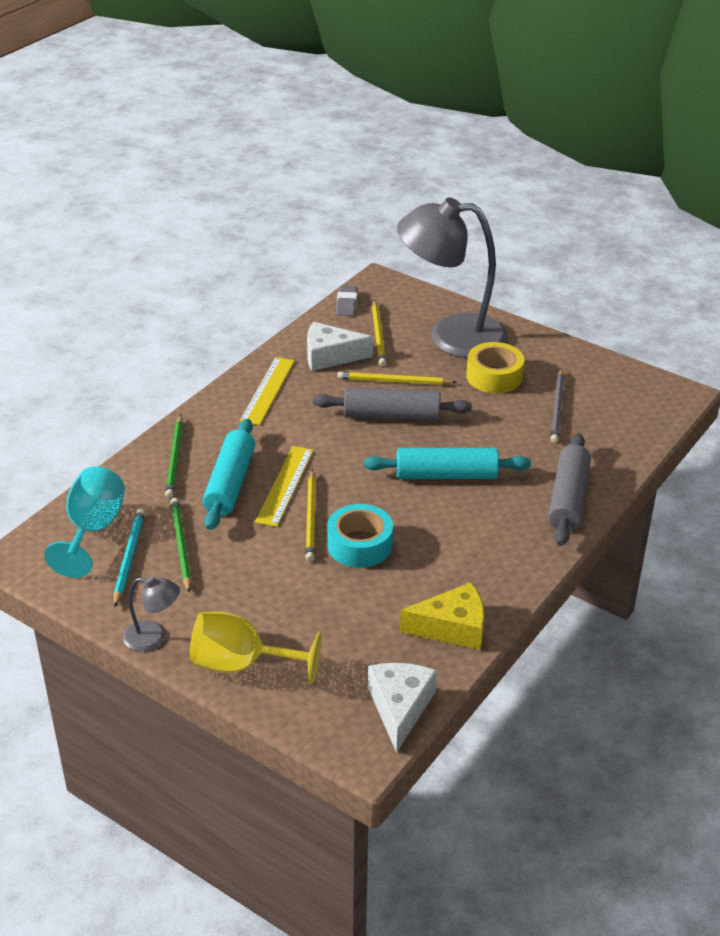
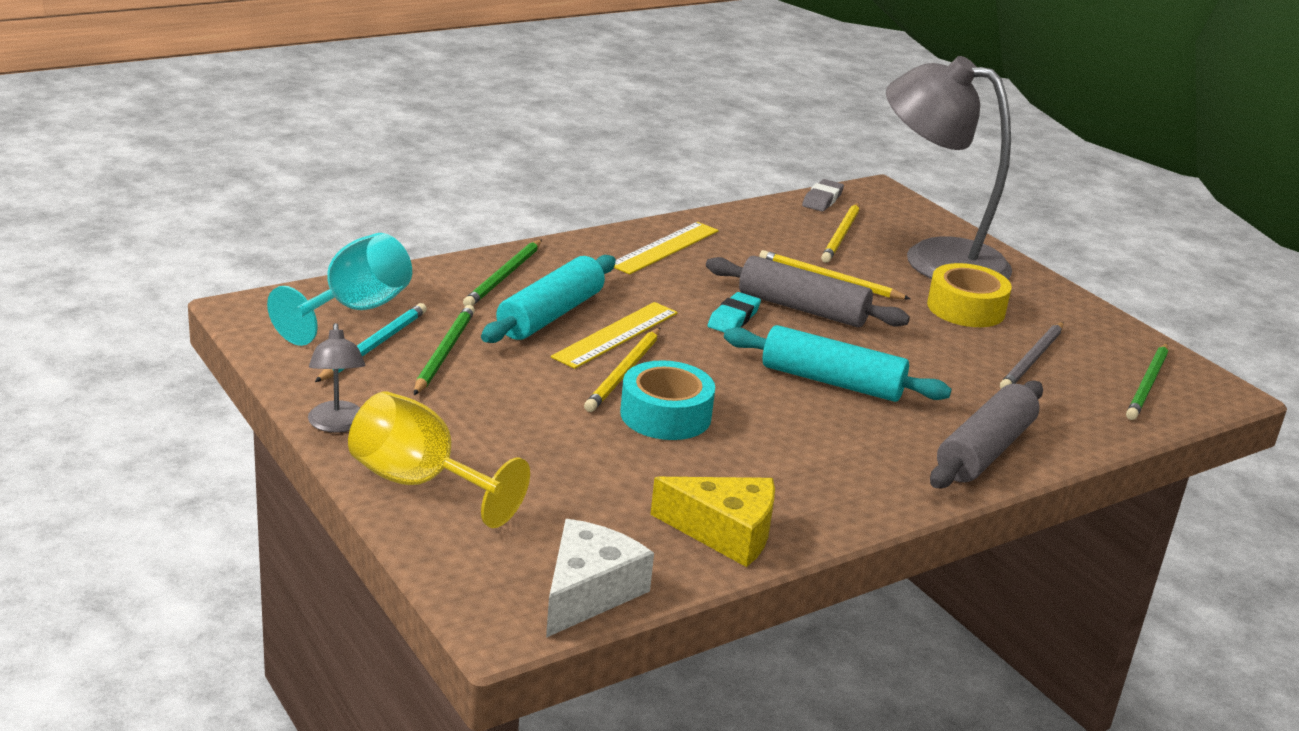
camera: 20 degrees right, 10 degrees down
grey lamp [123,576,180,651] -> grey lamp turned 45 degrees clockwise [308,323,365,433]
white cheese [307,322,373,371] -> none
none -> turquoise eraser [707,292,761,333]
none -> green pencil [1126,343,1168,420]

